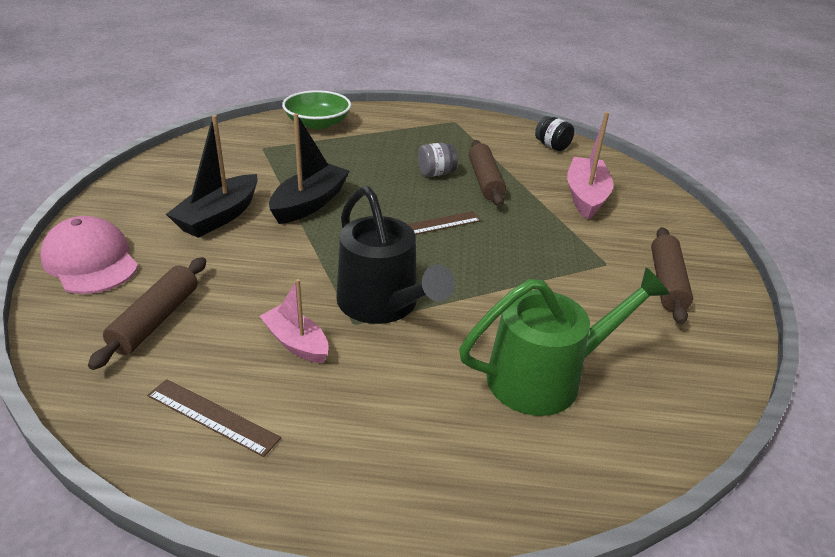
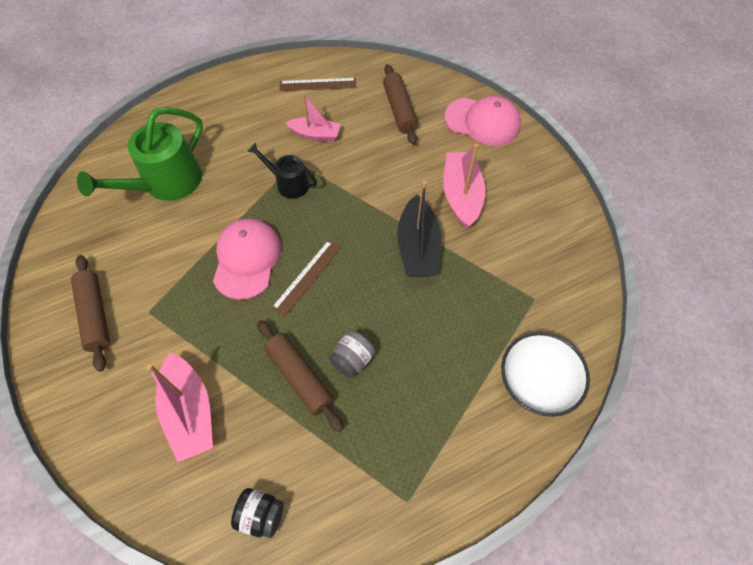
camera: 150 degrees right, 25 degrees up
black boat [166,115,258,238] -> pink boat [443,144,486,229]
green bowl [282,90,351,129] -> white bowl [501,332,590,417]
black watering can [336,186,455,324] -> black watering can [247,142,317,199], size x0.57
none -> pink cap [213,219,281,300]

